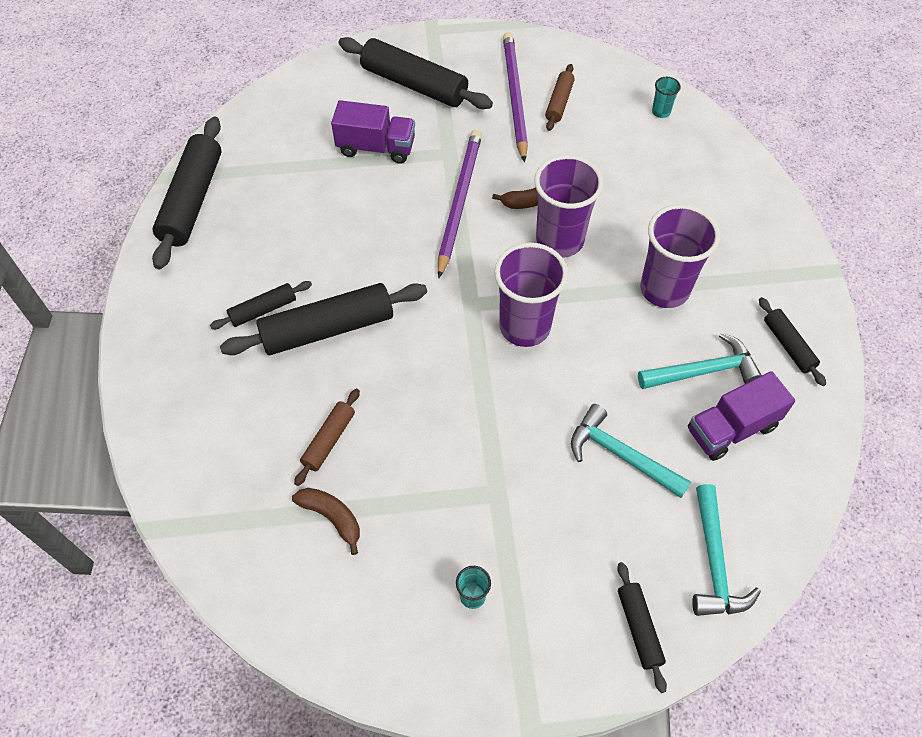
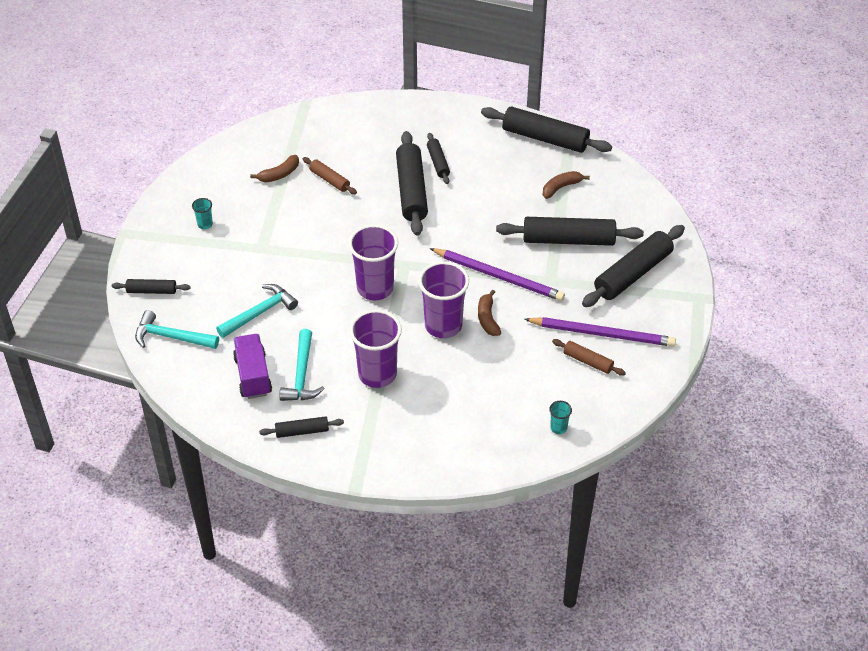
camera: 105 degrees right, 10 degrees down
purple truck [331,100,415,163] -> black rolling pin [496,217,644,246]
none -> brown banana [543,171,590,199]

